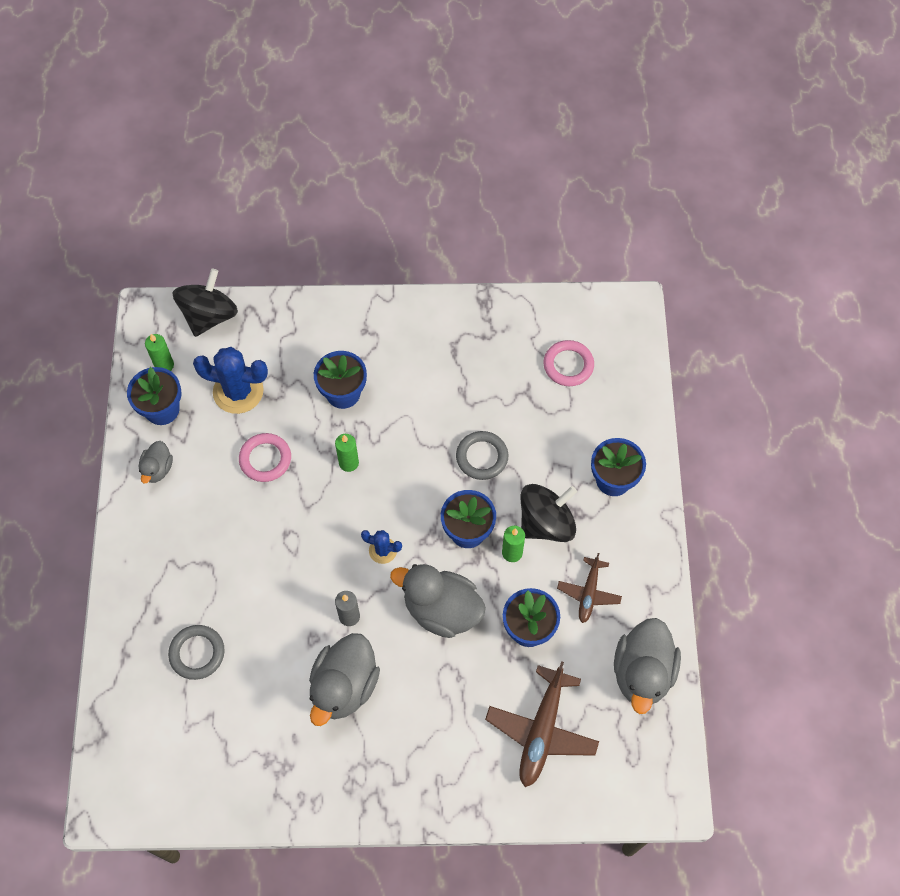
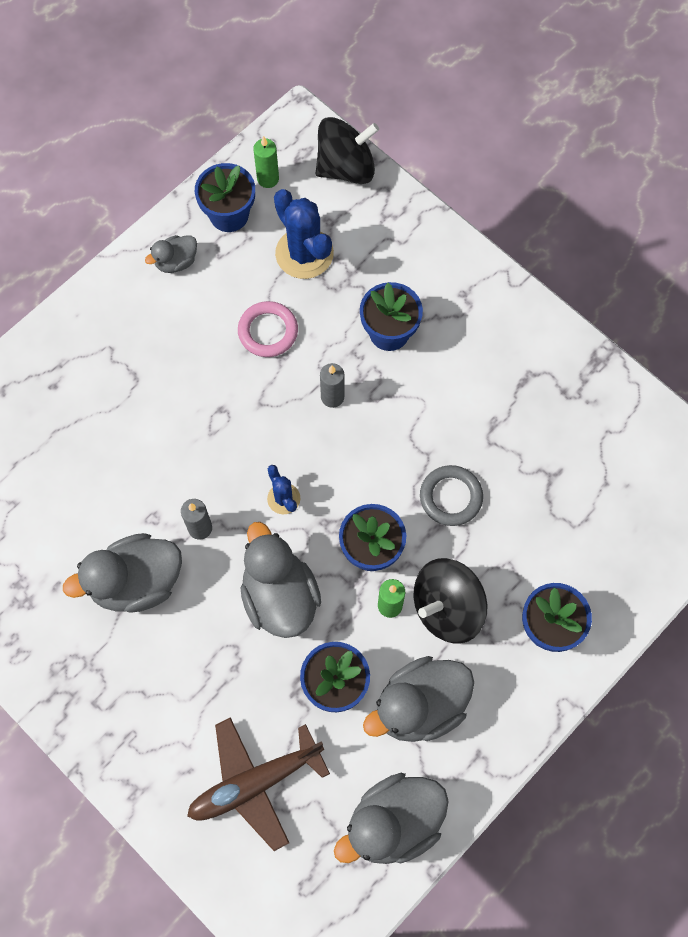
camera: 45 degrees right, 5 degrees up
grey ring [168,625,225,680] -> none
green candle [335,434,359,472] -> grey candle [320,363,344,408]
black spinning top [521,484,577,542] -> black spinning top turned 135 degrees clockwise [414,558,487,644]
pink ring [543,340,594,386] -> none
brown plane [557,553,622,623] -> grey duck [363,656,474,742]

